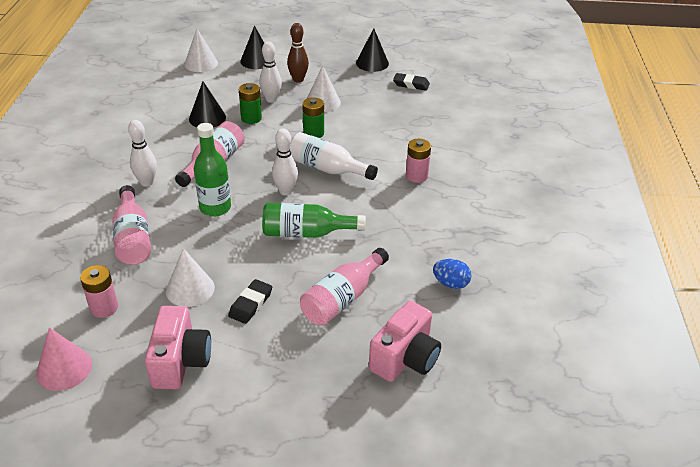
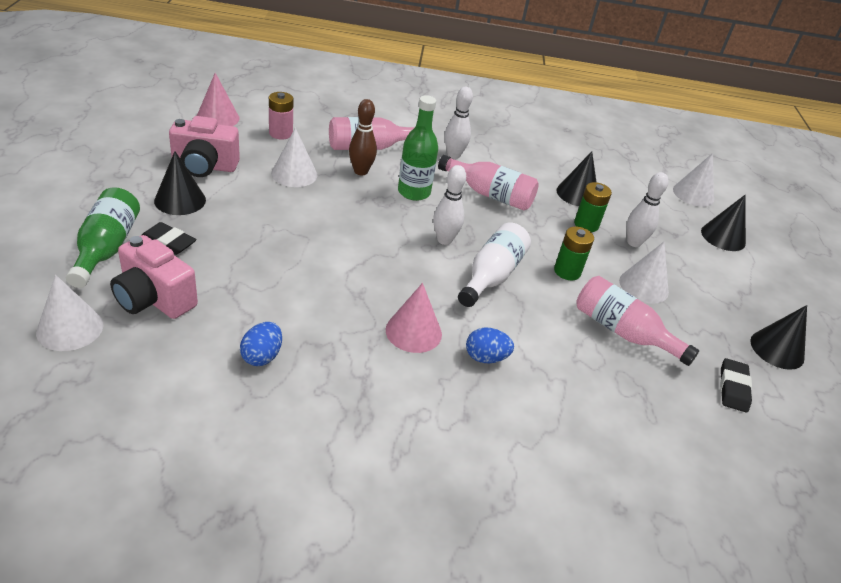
camera: 85 degrees right, 0 degrees up
black eraser [228,279,272,324] -> black eraser moved to [142,222,197,255]
green bottle [262,203,366,238] -> green bottle moved to [66,187,140,288]
brown bowling pin [287,23,309,83] -> brown bowling pin moved to [349,99,377,175]
pink bottle [300,248,389,326] -> pink bottle moved to [576,276,699,366]
pink battery [406,139,431,183] -> blue egg [466,328,514,363]
none -> white cone [36,275,103,351]
none -> black cone [154,151,206,215]
none -> pink cone [386,283,442,353]

